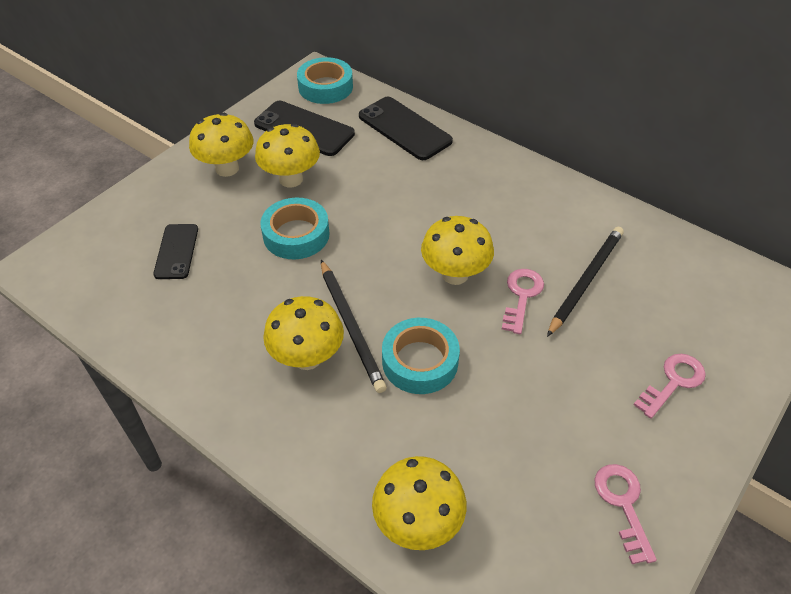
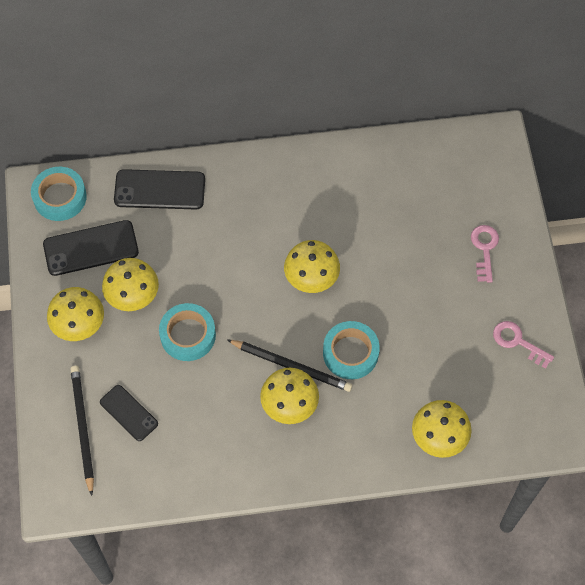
camera: 45 degrees left, 15 degrees up
pink key [502,269,544,334] -> none
black pencil [547,227,624,337] -> black pencil moved to [70,366,94,496]

